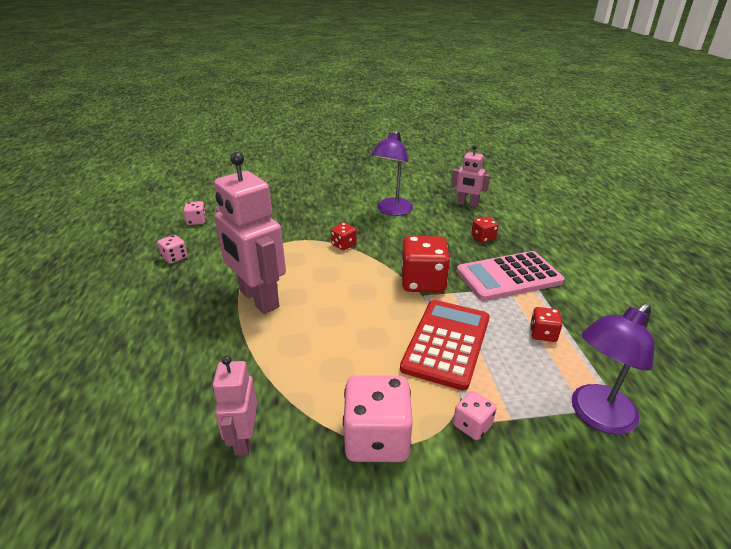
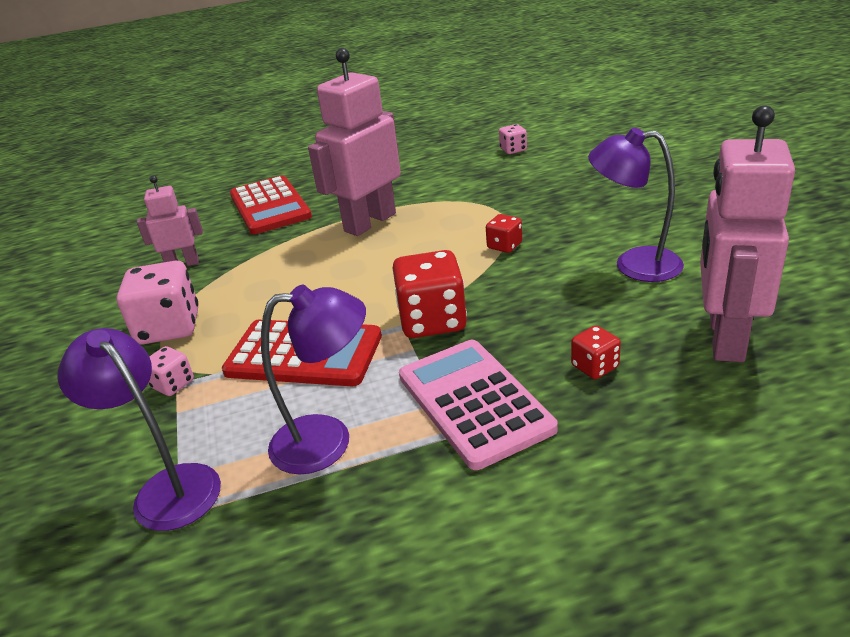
camera: 85 degrees right, 0 degrees up
pink dice [157,235,188,264] -> none
pink robot [451,145,490,207] -> pink robot [700,105,795,362], size x1.85
red dice [530,307,562,342] -> purple lamp [261,285,366,474]
none -> red calculator [230,175,312,234]

